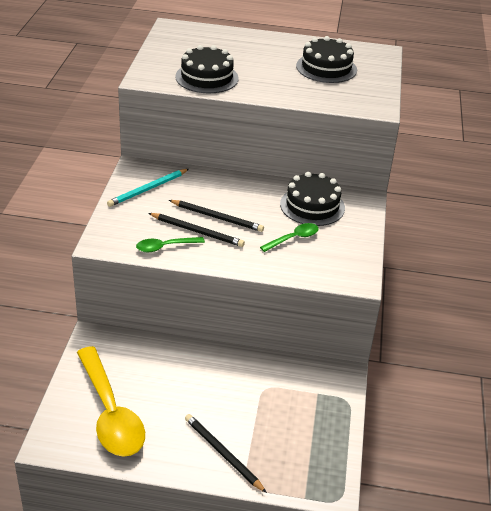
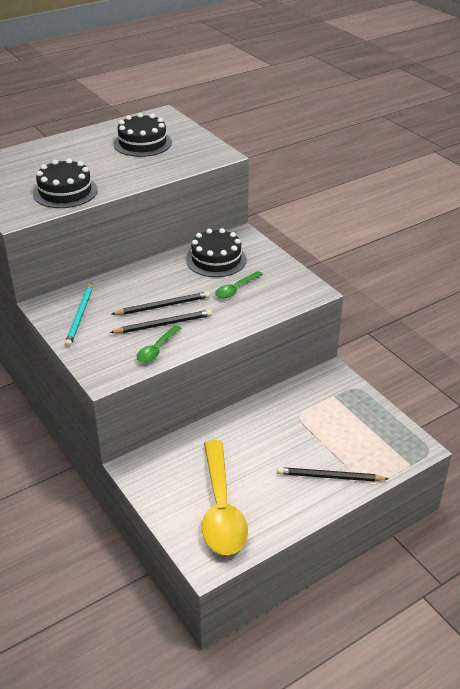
camera: 40 degrees left, 0 degrees up
yellow spoon [77,346,145,457] -> yellow spoon turned 60 degrees clockwise [202,440,248,555]
green spoon [260,223,319,252] -> green spoon turned 150 degrees counterclockwise [215,271,263,298]

